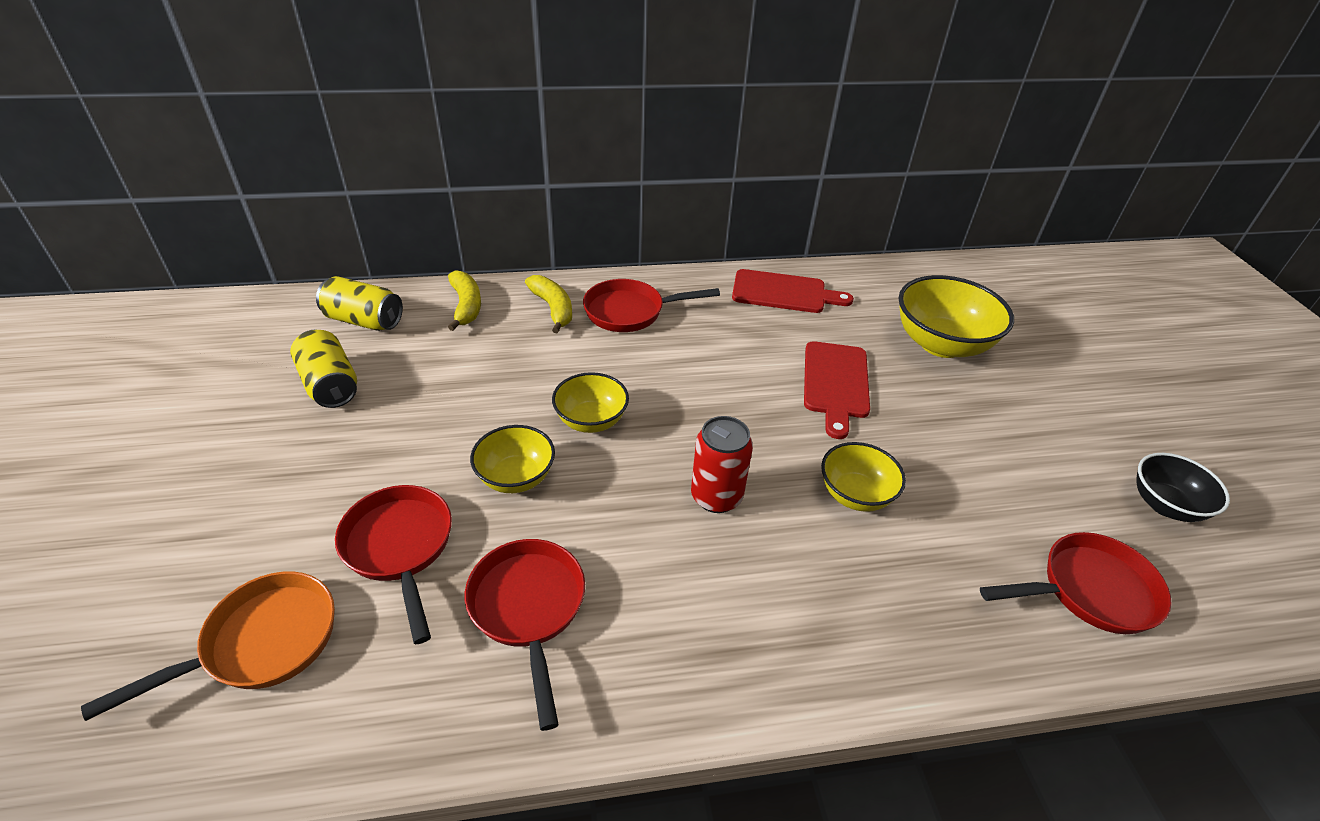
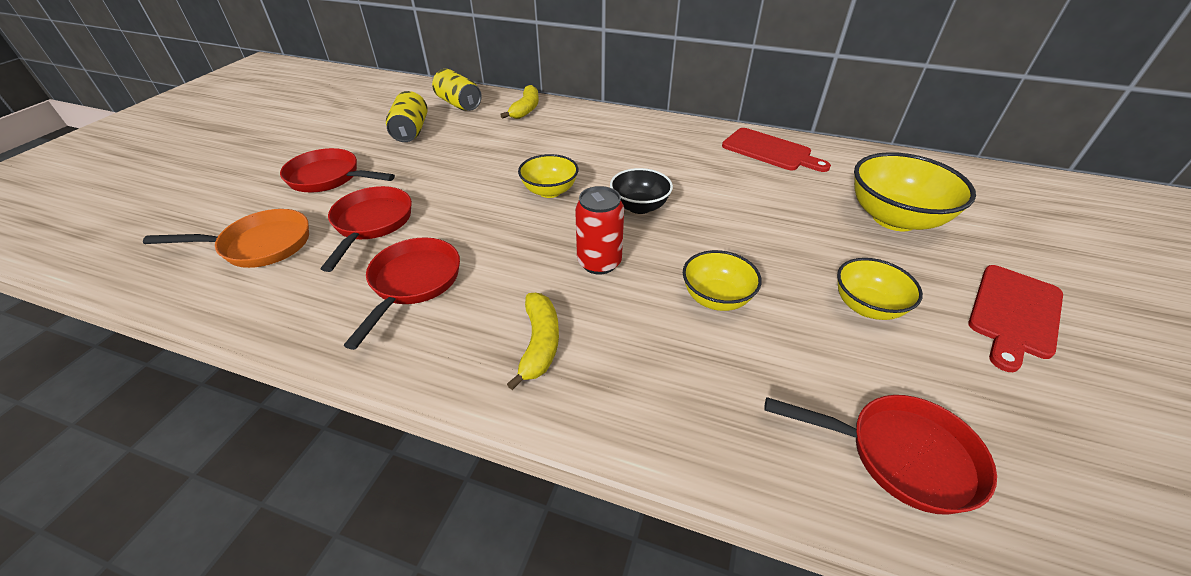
camera: 30 degrees right, 0 degrees up
yellow bowl [470,425,555,493] -> yellow bowl moved to [837,258,923,320]
yellow banana [525,275,572,333] -> yellow banana moved to [507,293,559,390]
red pan [583,279,720,332] -> red pan moved to [280,148,395,192]
red cutting board [804,341,870,439] -> red cutting board moved to [968,265,1063,372]
black bowl [1136,453,1230,522] -> black bowl moved to [610,168,673,214]

